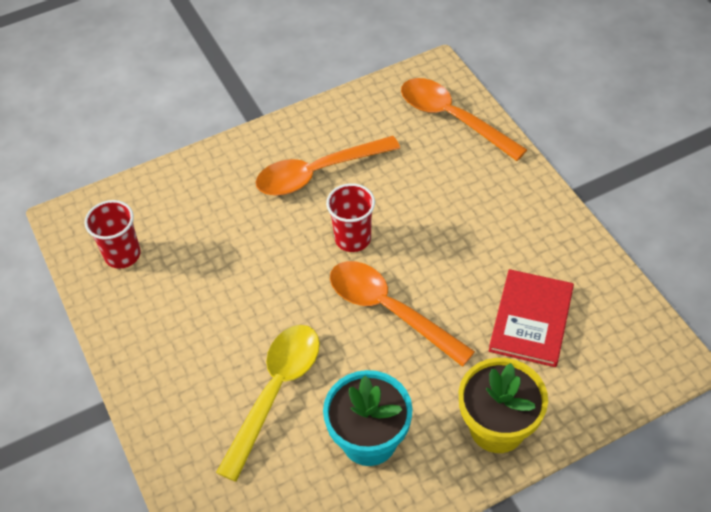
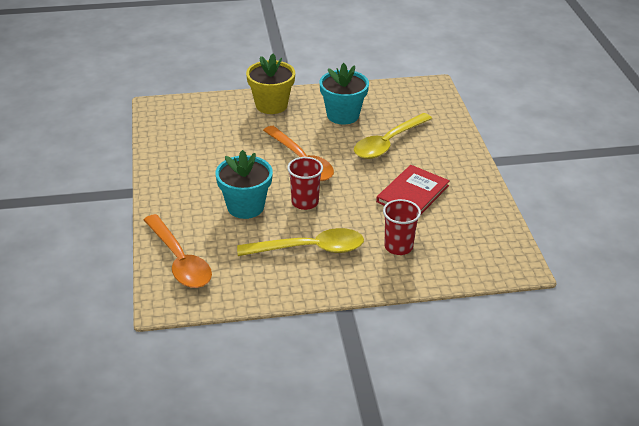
camera: 165 degrees left, 15 degrees down
red cup [84,200,141,269] -> red cup moved to [383,199,421,255]
orange spoon [256,136,400,195] -> yellow spoon [237,228,364,256]
red book [489,269,574,367] -> red book moved to [376,165,450,214]
none -> turquoise flower pot [215,150,273,219]

